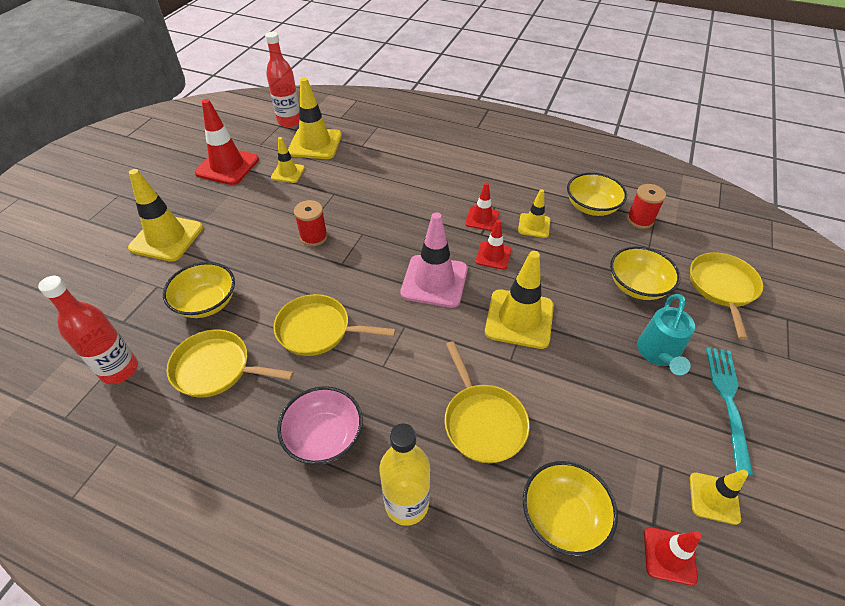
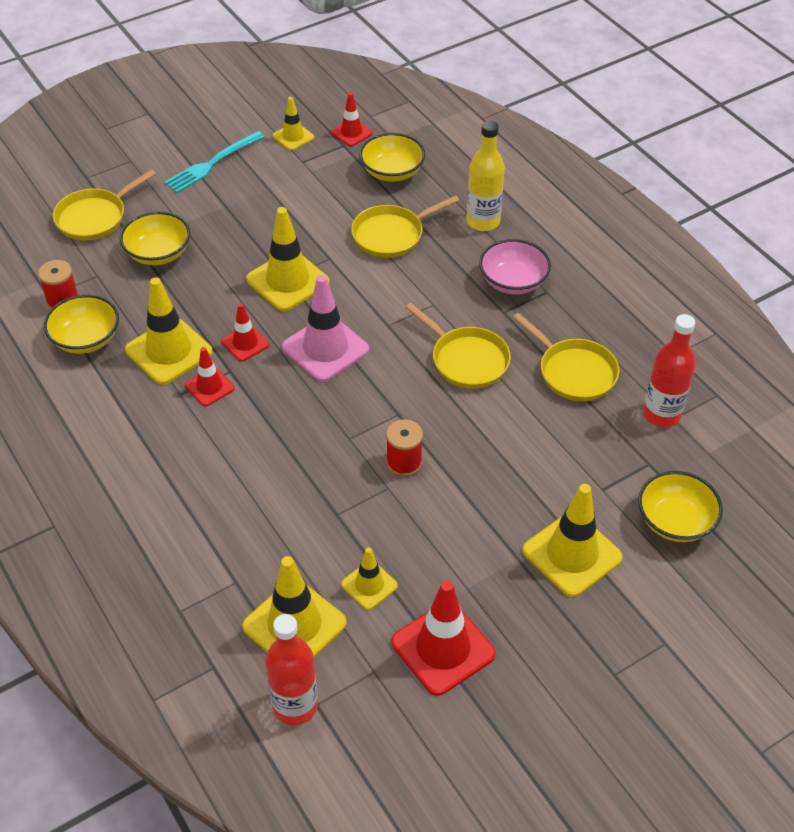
camera: 145 degrees left, 0 degrees up
yellow bowl [163,262,235,318] -> yellow bowl moved to [638,471,723,542]
yellow pan [444,341,530,463] -> yellow pan turned 135 degrees counterclockwise [351,195,460,258]
yellow traffic cone [518,189,550,238] -> yellow traffic cone [125,277,213,385], size x1.79
turquoise watering can [637,294,695,375] -> none

